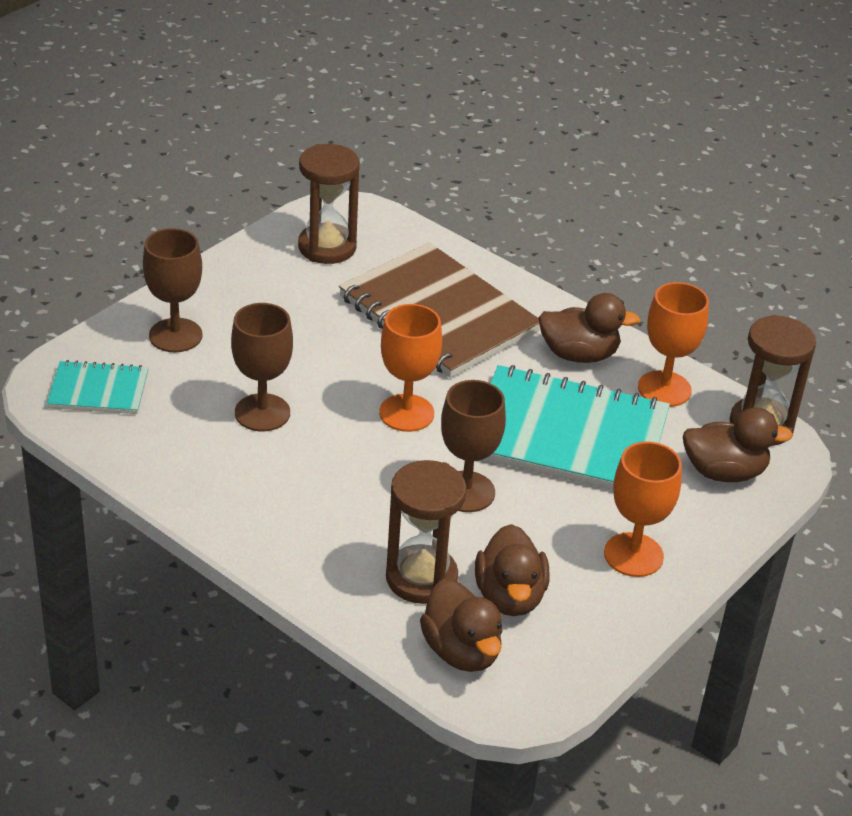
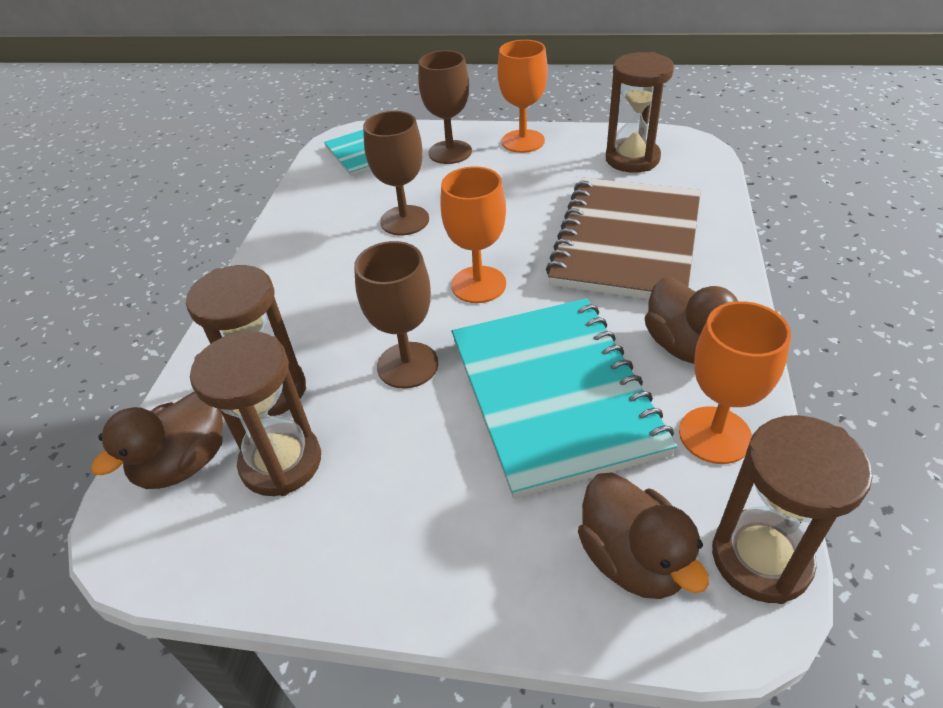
camera: 65 degrees right, 5 degrees up
brown duck [475,524,550,616] -> brown hourglass [190,331,321,496]
orange goblet [604,441,682,577] -> orange goblet moved to [497,40,548,153]

